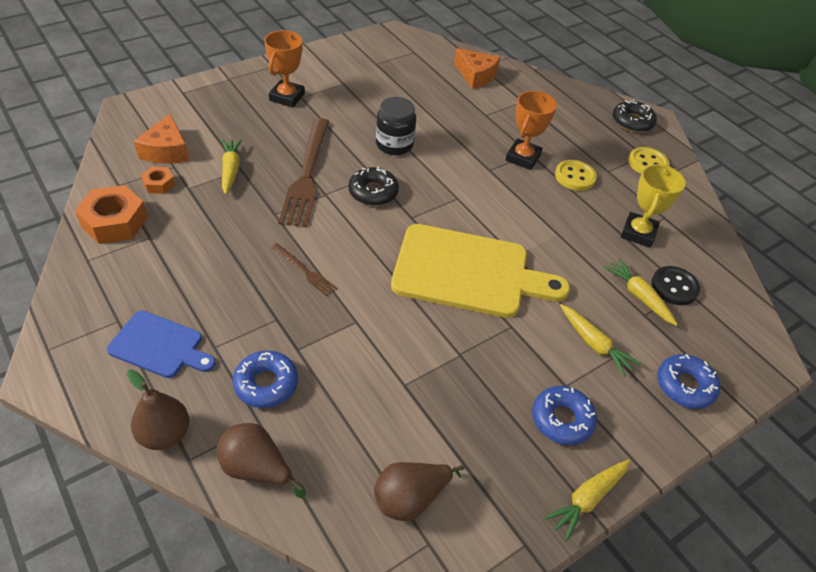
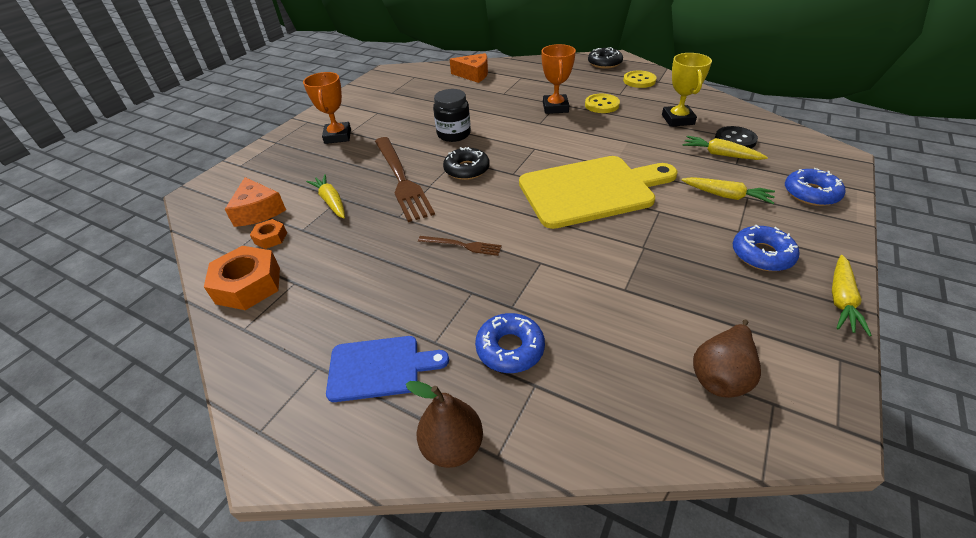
camera: 20 degrees left, 5 degrees down
brown pear [217,423,306,499] -> none

